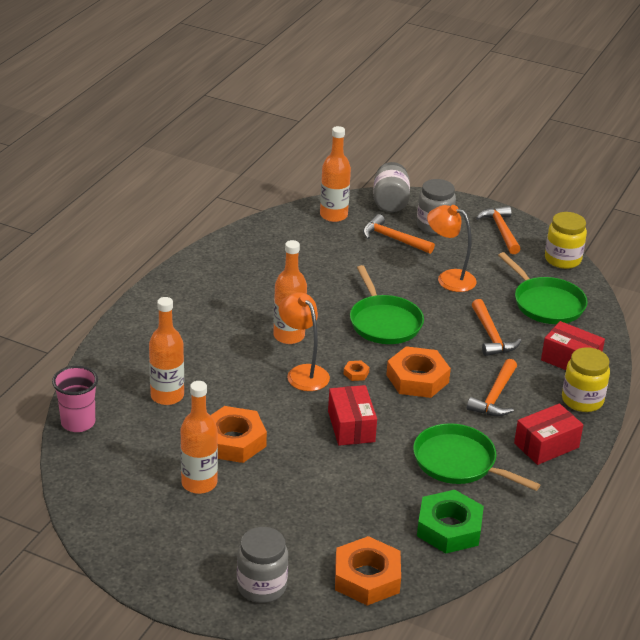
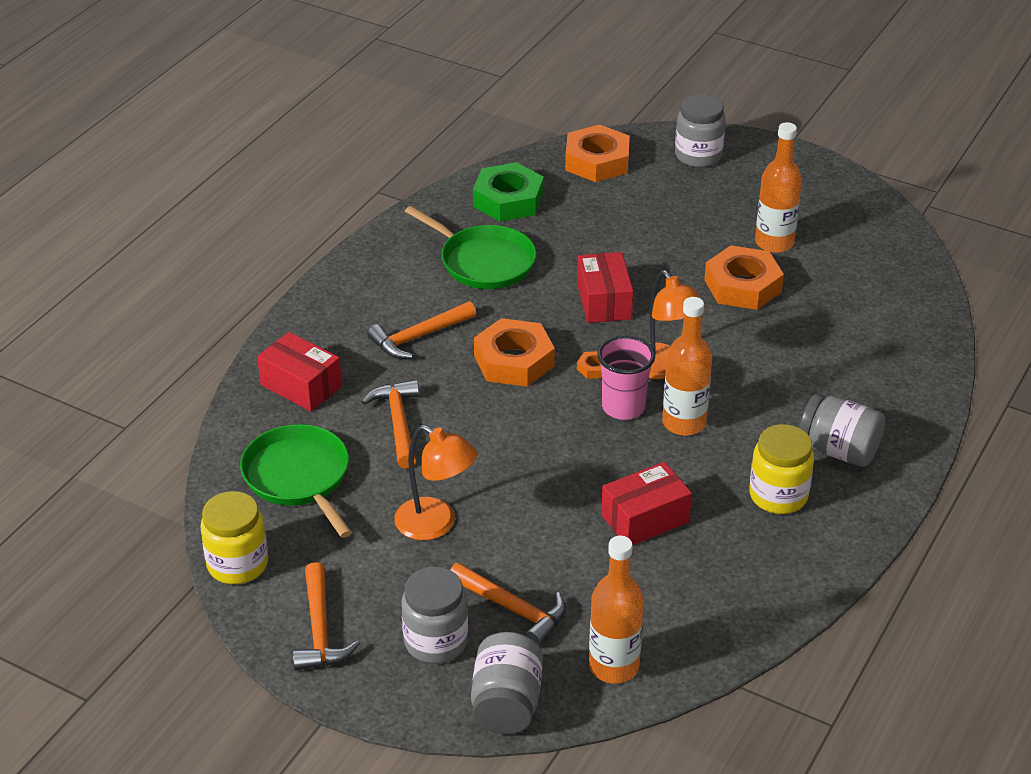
camera: 175 degrees left, 5 degrees up
pink cup [52,366,98,432] -> pink cup moved to [597,335,655,420]
orange bottle [149,297,184,405] -> none
green pan [350,265,424,344] -> none
orange hammer [467,359,517,416] -> orange hammer turned 150 degrees counterclockwise [367,301,476,359]
red box [514,403,583,465] -> red box moved to [601,462,692,545]
yellow jar [562,347,610,412] -> yellow jar moved to [749,424,814,514]
none -> grey jar [799,393,885,467]

